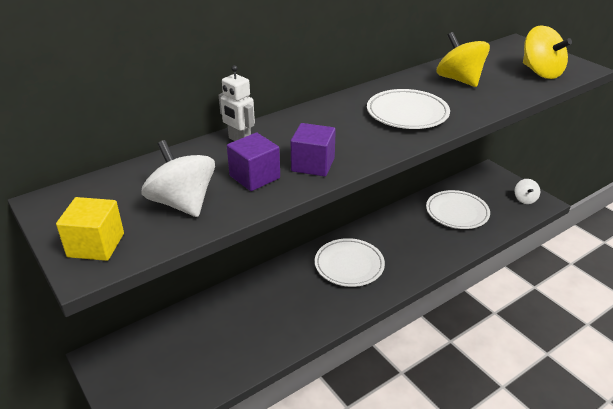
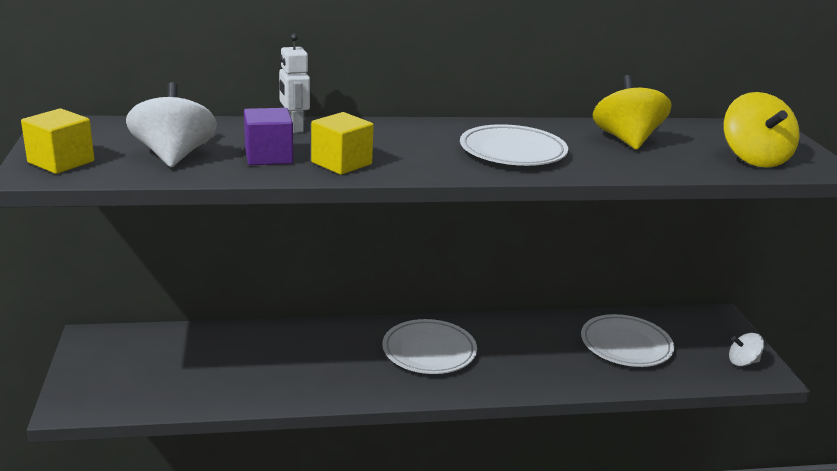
camera: 25 degrees right, 10 degrees down
purple cube [291,123,336,177] -> yellow cube [311,112,374,175]
white spinning top [514,179,540,204] -> white spinning top turned 60 degrees clockwise [729,333,764,366]

